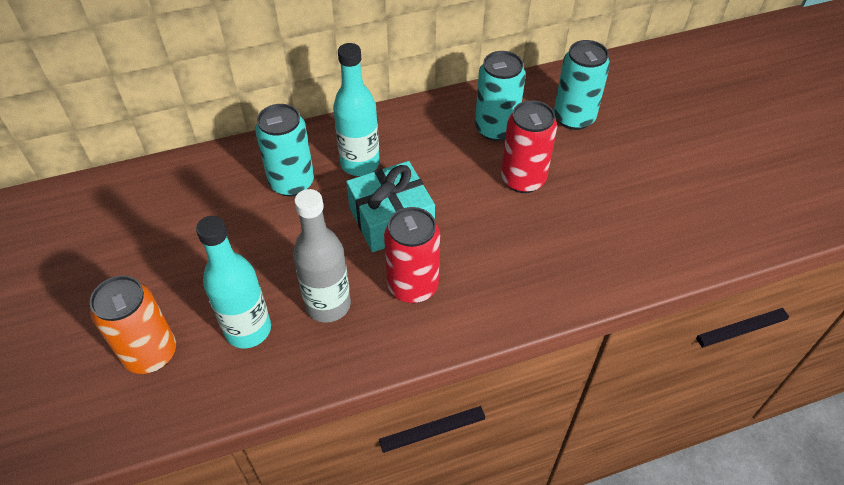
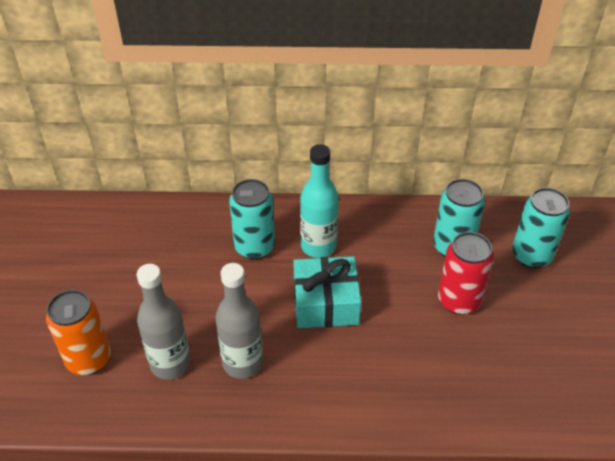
camera: 20 degrees right, 5 degrees down
turquoise bottle [196,216,271,348] -> grey bottle [137,264,191,380]
red can [384,207,440,303] -> none

